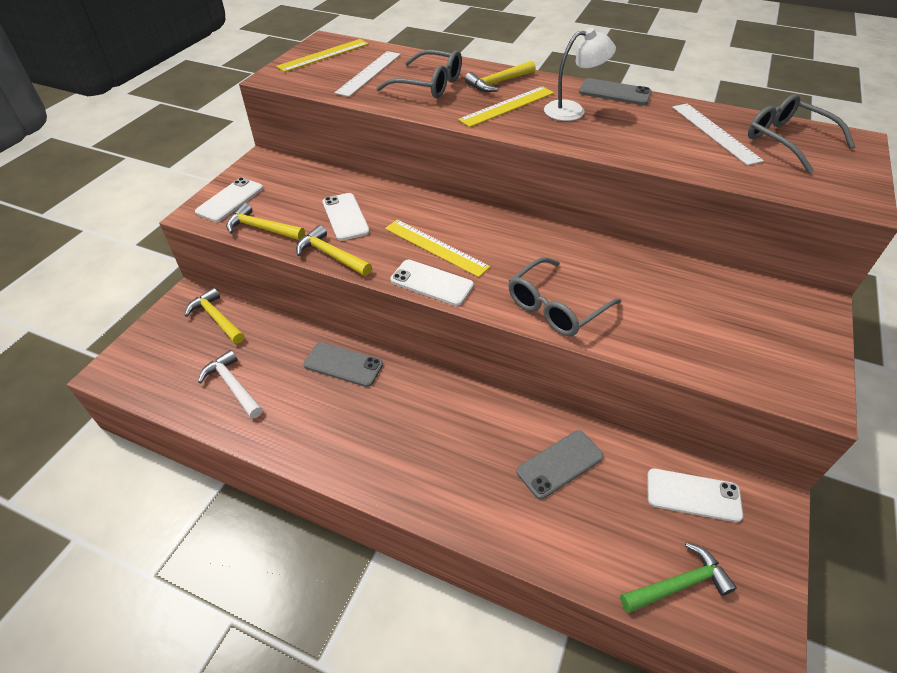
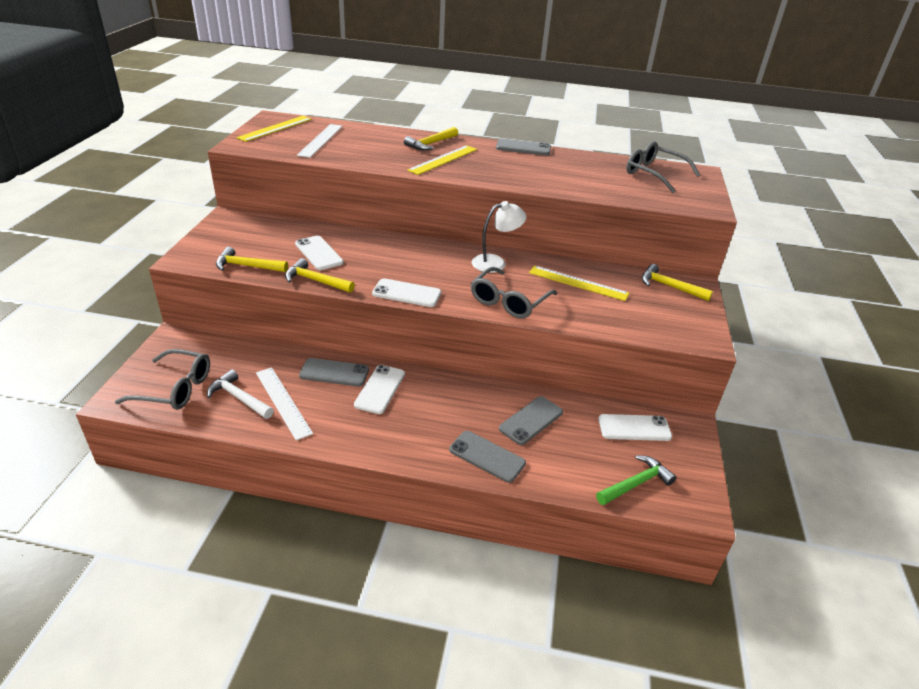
camera: 15 degrees left, 10 degrees down
yellow hammer [185,288,244,344] -> yellow hammer moved to [642,264,713,301]
white phone [195,177,263,222] -> white phone moved to [354,365,405,414]
grey glasses [376,50,462,98] -> grey glasses moved to [115,349,210,410]
yellow ruler [385,220,490,277] -> yellow ruler moved to [529,265,629,301]
white lamp [544,28,616,121] -> white lamp moved to [472,201,527,273]
white ruler [672,104,764,165] -> white ruler moved to [256,367,313,440]
none -> grey phone [449,431,526,483]

